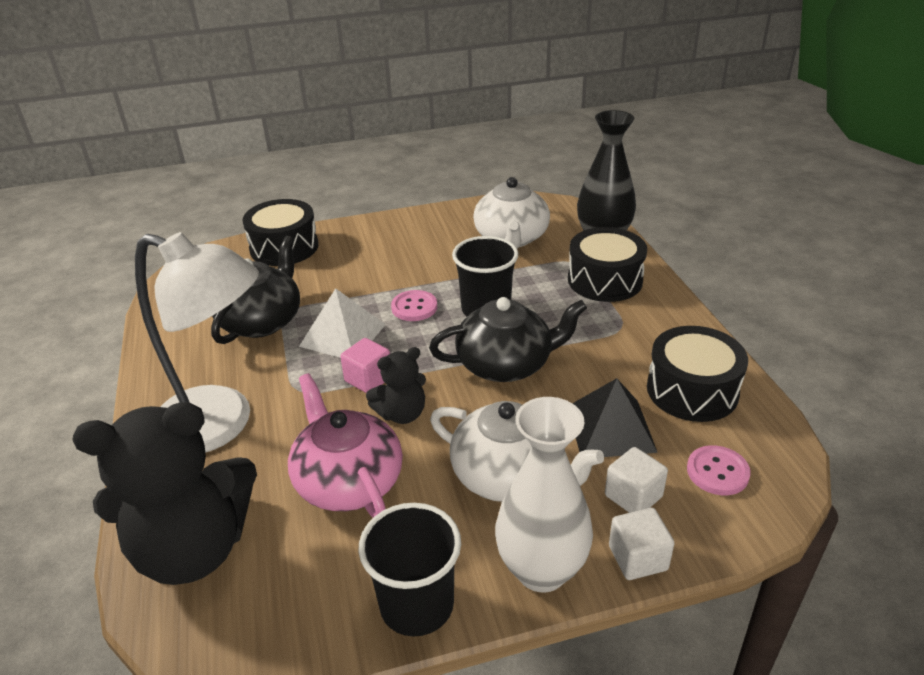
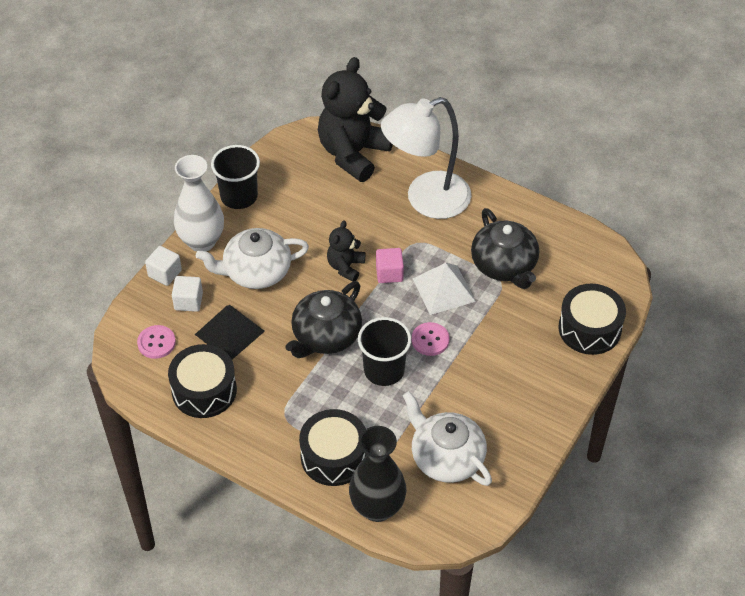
camera: 135 degrees right, 15 degrees up
pink teapot [288,373,403,518] -> none

